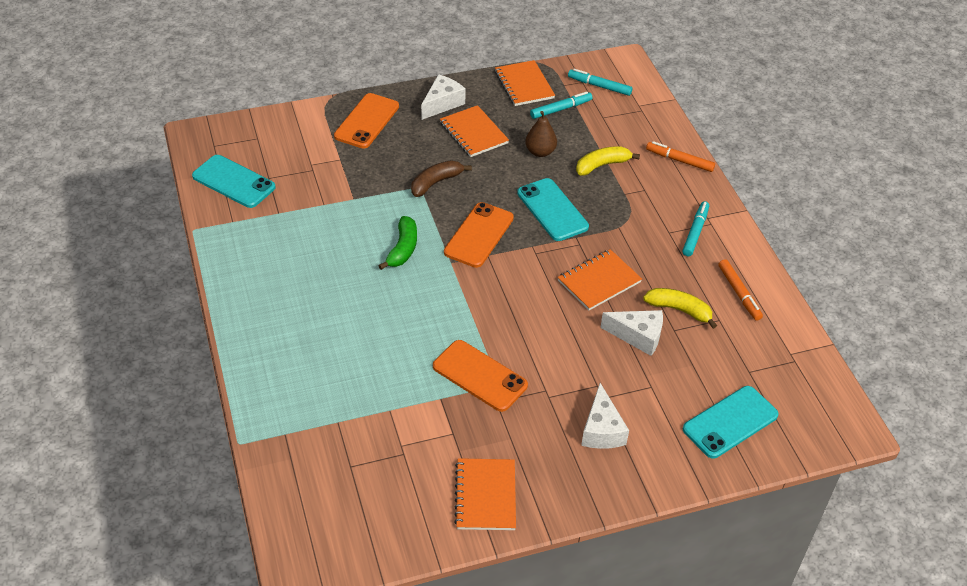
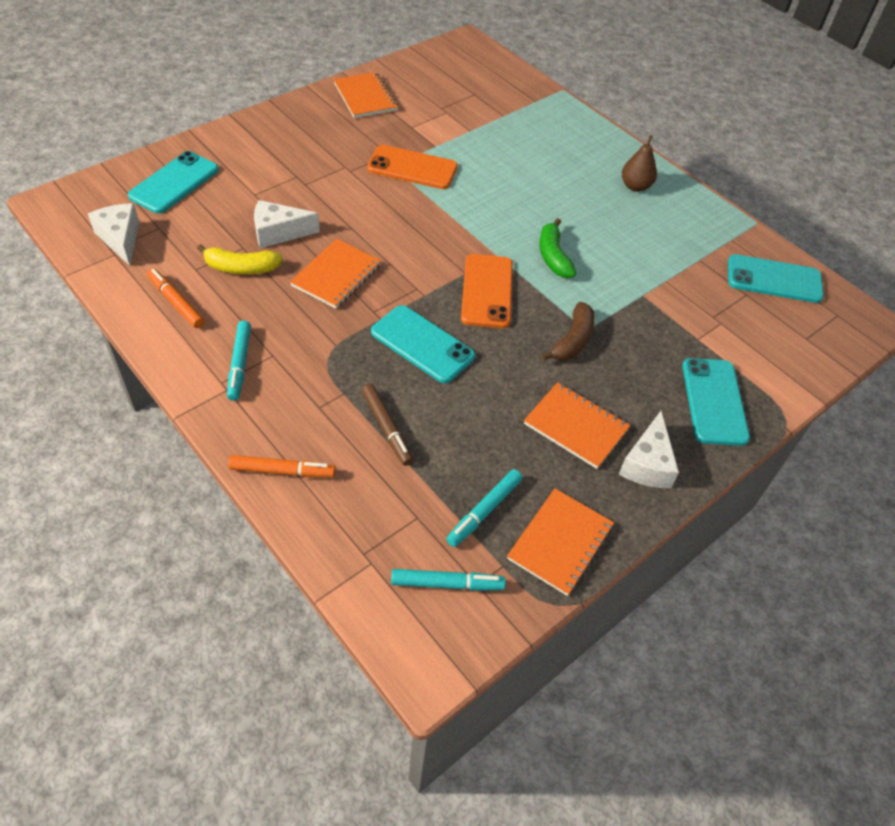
camera: 155 degrees right, 5 degrees up
orange phone [334,93,399,149] -> turquoise phone [682,358,750,446]
orange notebook [495,60,555,106] -> orange notebook turned 75 degrees clockwise [507,488,614,596]
brown pear [525,111,557,157] -> brown pear moved to [622,135,657,192]
yellow banana [576,146,640,176] -> brown marker [362,384,413,466]
white cheese [581,383,629,449] -> white cheese moved to [88,203,139,266]

